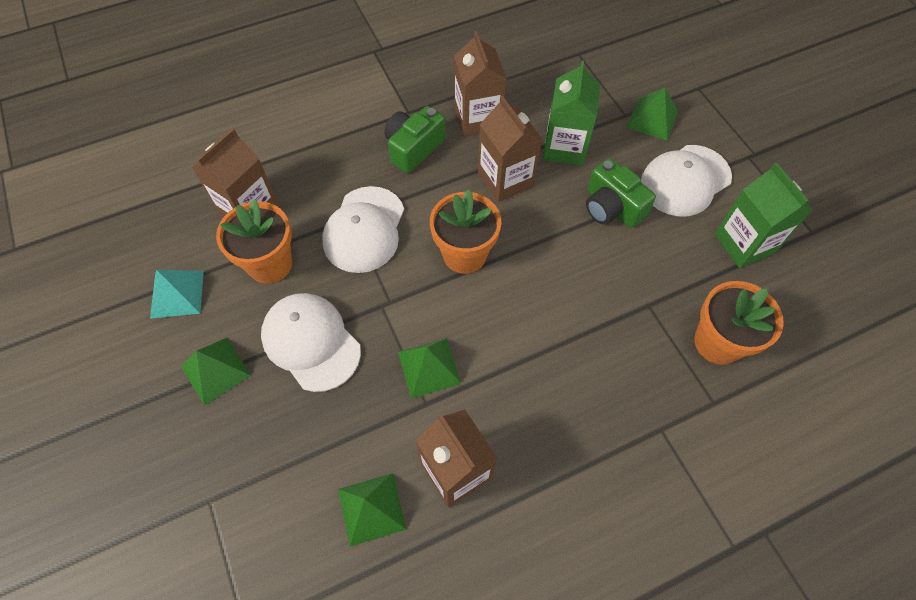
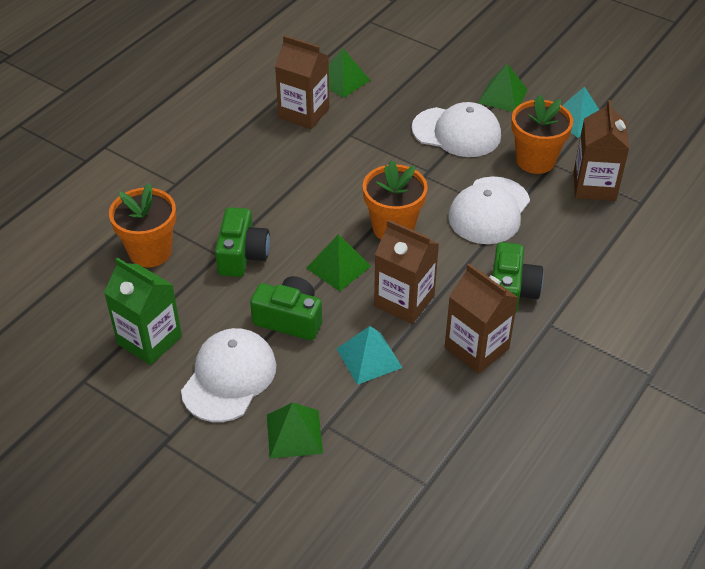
camera: 150 degrees right, 15 degrees down
white cap [322,186,404,273] -> white cap turned 135 degrees counterclockwise [448,176,530,244]
green pyramid [398,338,461,399] -> green pyramid moved to [307,234,371,291]
green carton [543,61,600,166] -> turquoise pyramid [337,326,402,385]
none -> green camera [215,207,270,277]

